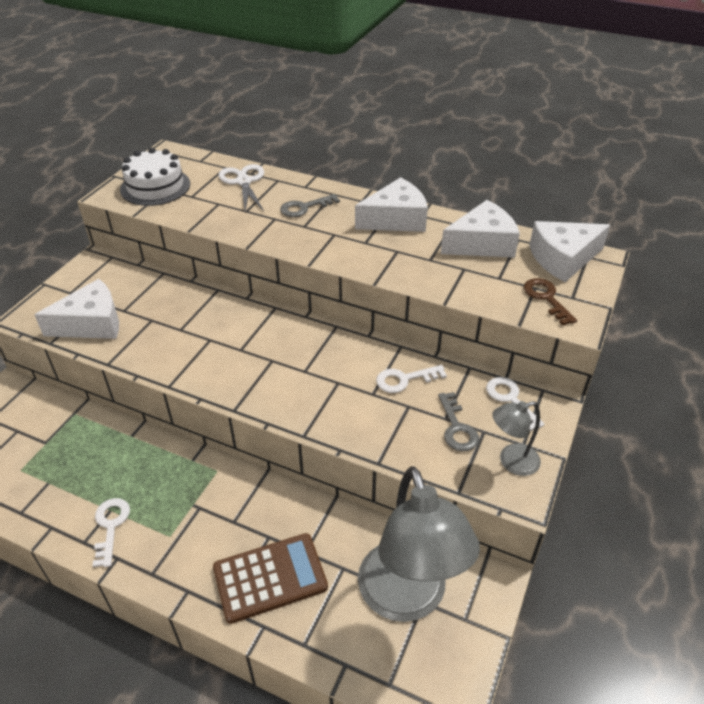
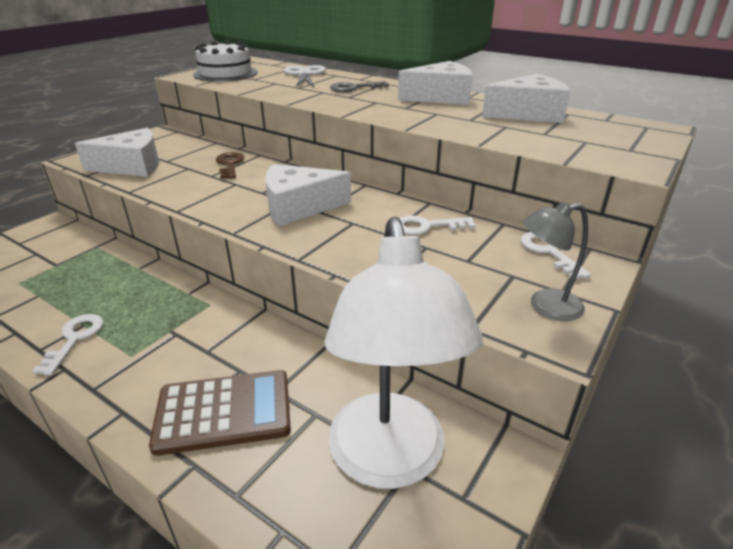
camera: 10 degrees right, 10 degrees down
grey lamp [358,466,480,622] -> white lamp [324,217,483,489]
grey key [438,392,479,451] -> none
brown key [524,278,577,326] -> brown key moved to [216,152,244,179]
white cheese [529,221,610,282] -> white cheese moved to [265,164,351,226]

